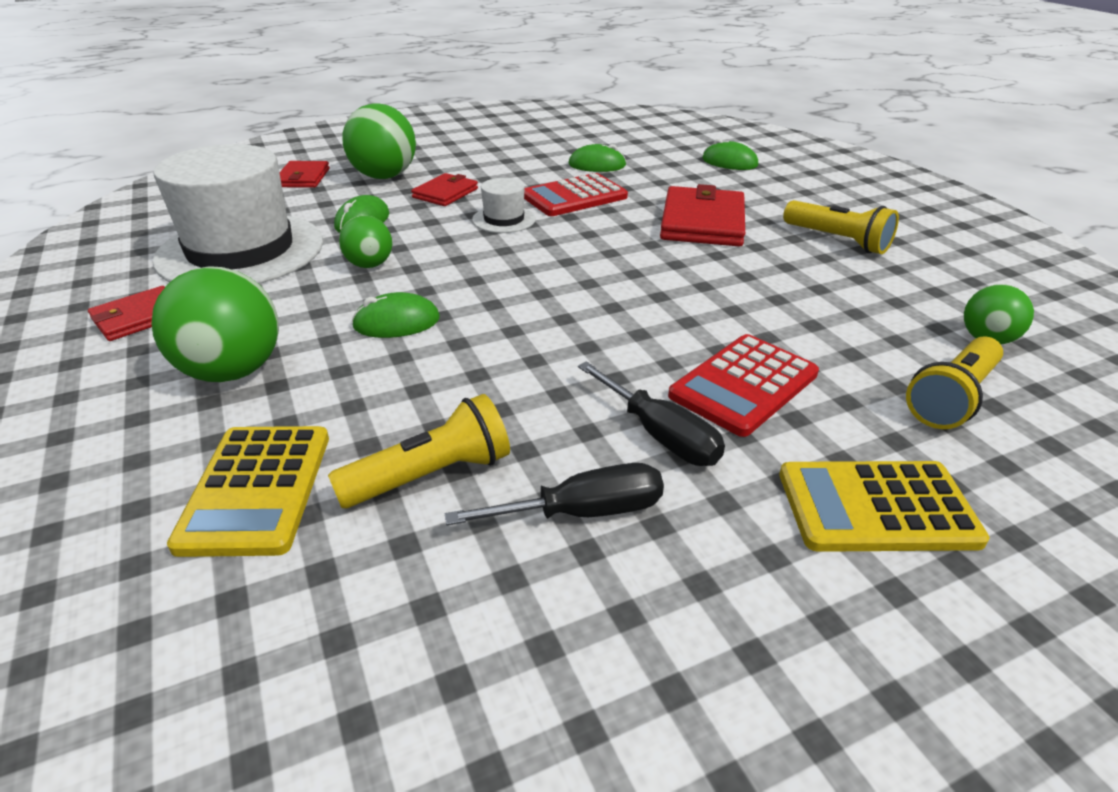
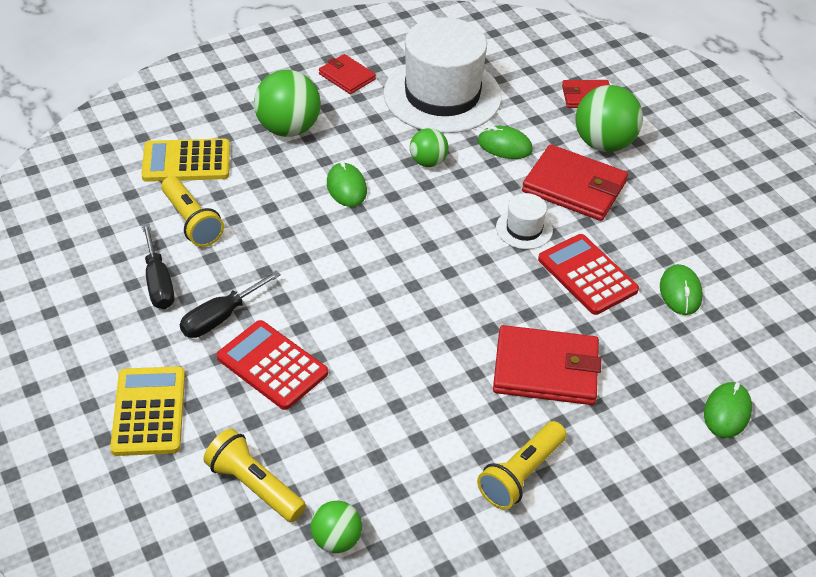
camera: 85 degrees right, 10 degrees up
red wallet [411,173,478,206] -> red wallet [522,144,628,221], size x1.72

